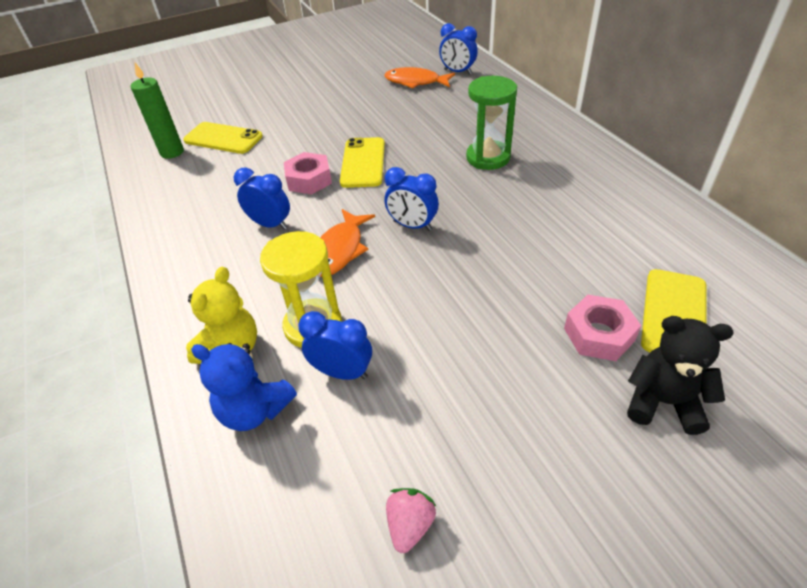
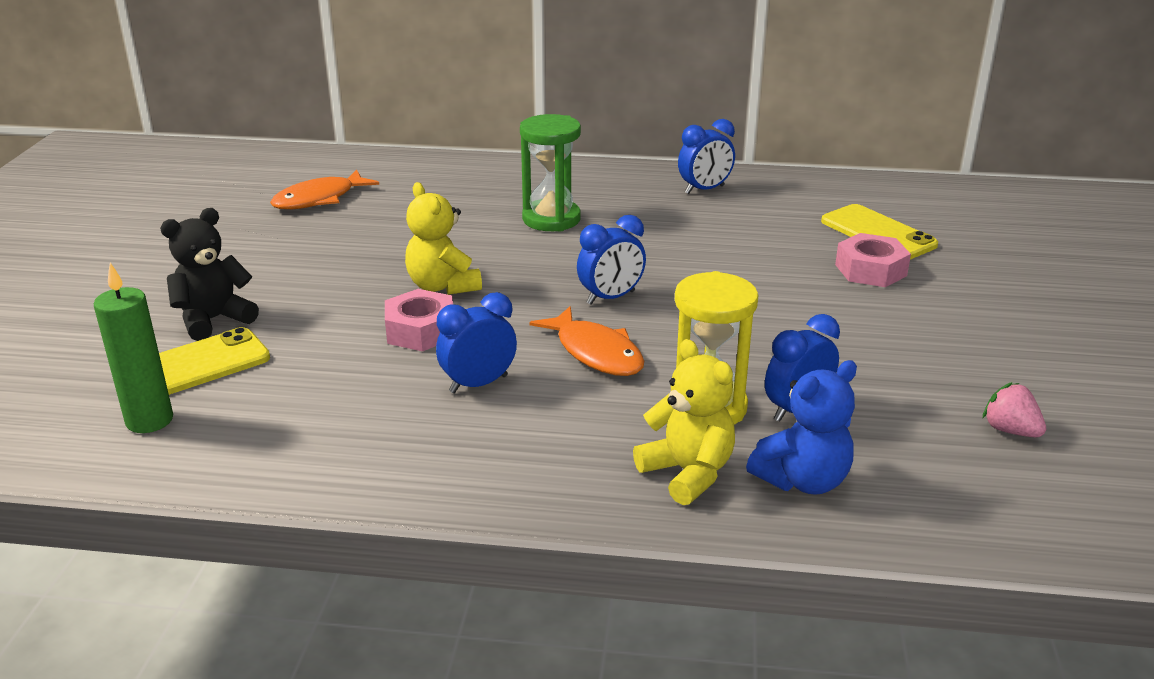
camera: 60 degrees left, 15 degrees down
yellow phone [340,137,385,188] -> yellow teddy bear [405,182,482,295]
blue clock [439,23,478,74] -> blue clock moved to [678,119,735,194]
black teddy bear [627,316,734,435] -> black teddy bear moved to [160,208,259,341]

